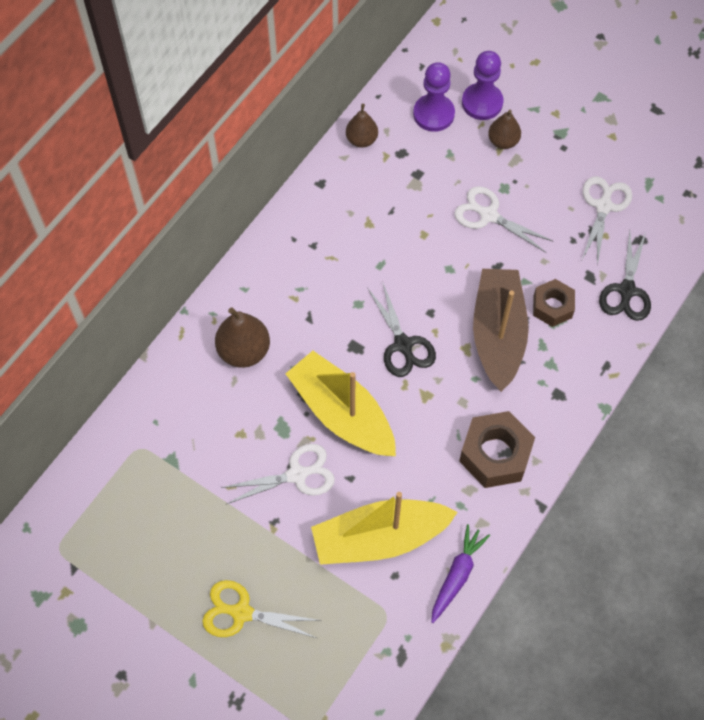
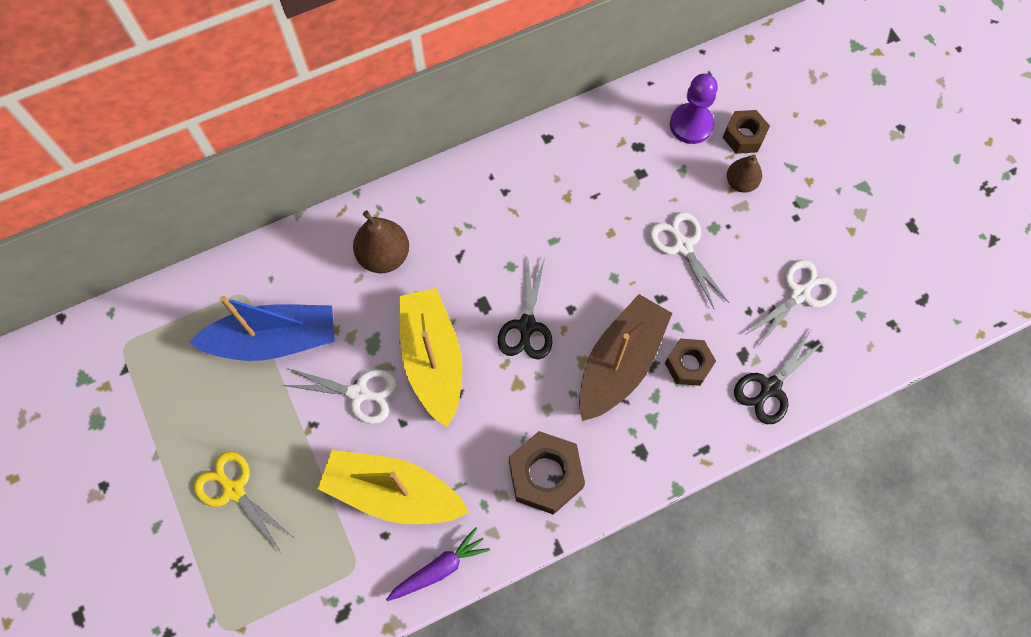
camera: 30 degrees right, 5 degrees up
brown pear [346,104,378,148] -> none
purple pawn [462,51,503,120] -> brown nut [723,110,770,154]
none -> blue boat [189,296,335,361]

